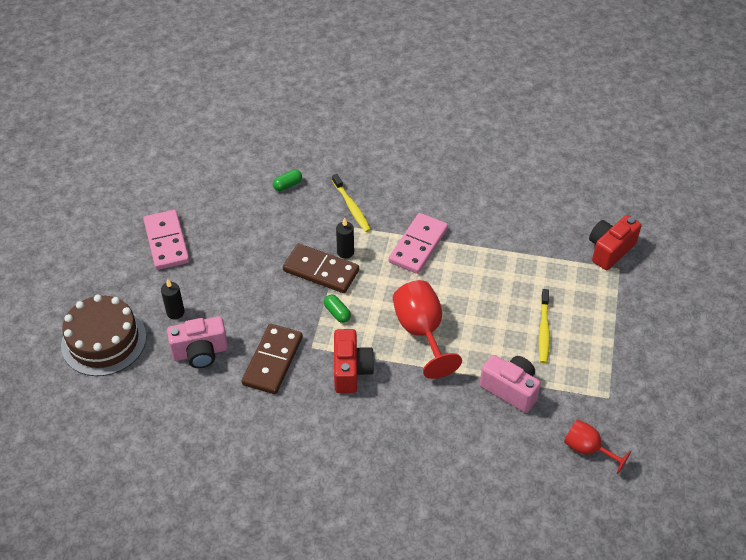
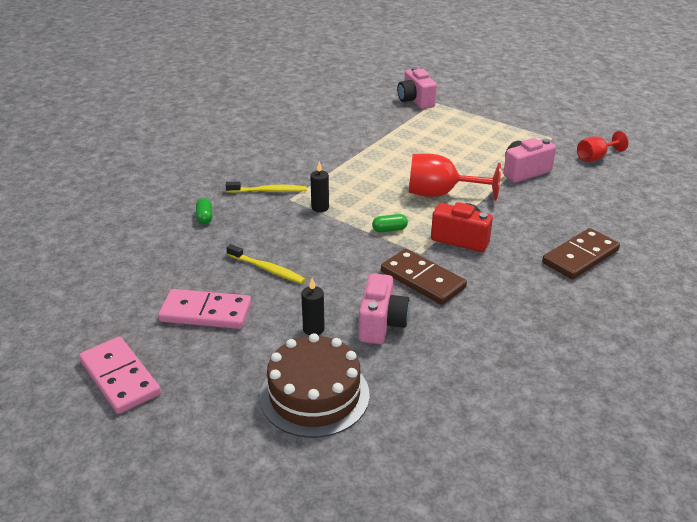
camera: 65 degrees left, 15 degrees down
brown domino [283,243,359,293] -> brown domino moved to [542,228,620,279]
pink domino [389,213,448,274] -> pink domino moved to [79,337,161,414]
yellow toothbrush [539,289,550,363] -> yellow toothbrush moved to [226,244,306,284]
red camera [589,215,641,270] -> pink camera [397,67,437,109]

